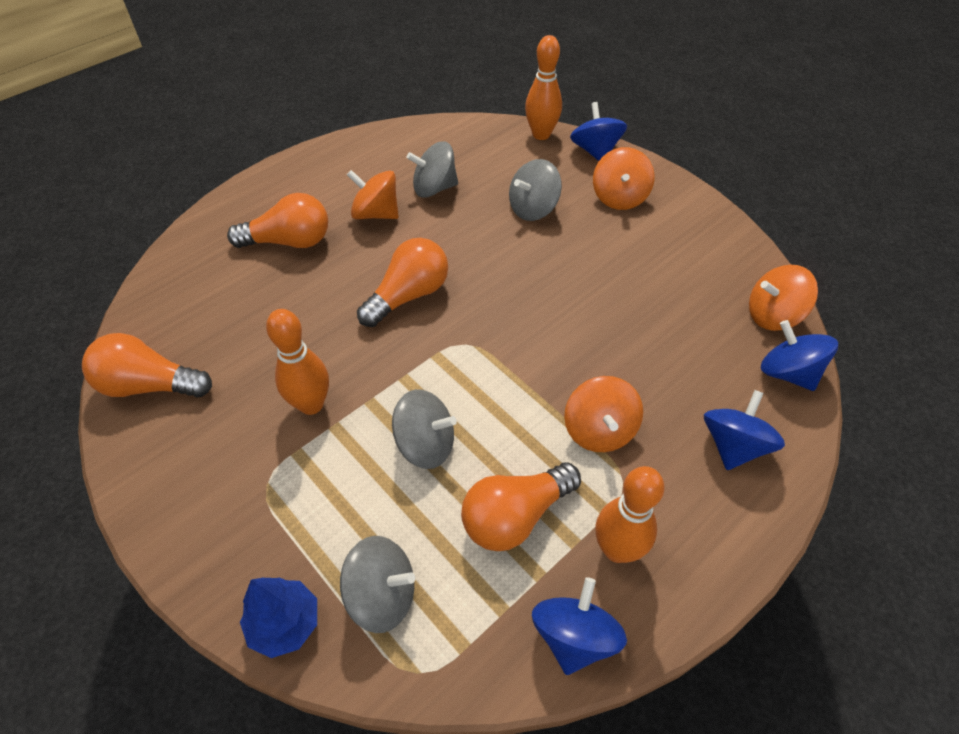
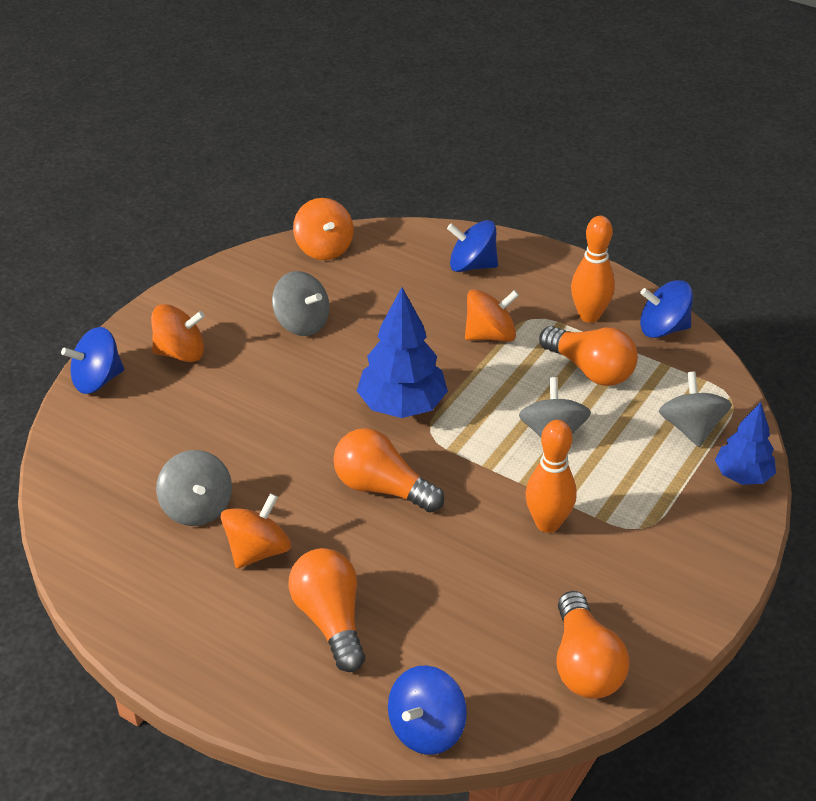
camera: 105 degrees left, 10 degrees down
orange spinning top [347,170,399,219] -> orange spinning top turned 150 degrees counterclockwise [221,493,291,569]
grey spinning top [509,159,562,221] -> grey spinning top moved to [272,271,329,336]
orange bowling pin [525,35,562,140] -> none
blue spinning top [761,320,838,391] -> blue spinning top moved to [388,665,467,755]
none -> blue tree [357,287,448,418]

